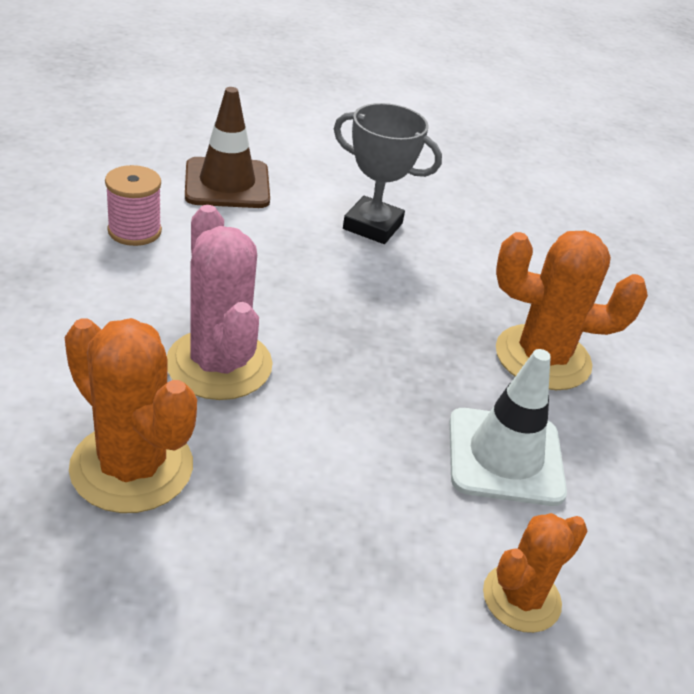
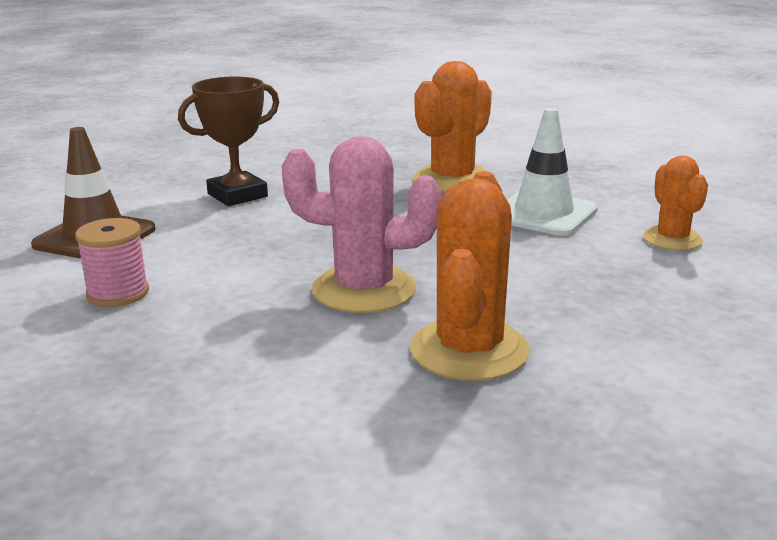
camera: 55 degrees left, 15 degrees down
orange cactus [65,318,197,513] -> orange cactus turned 60 degrees counterclockwise [410,171,529,381]
grey trophy [334,103,442,244] -> brown trophy [178,76,279,206]

